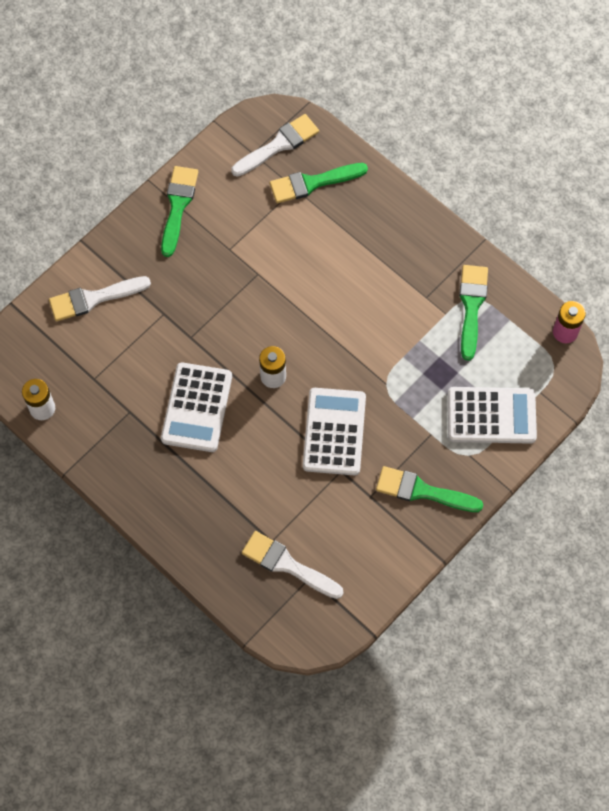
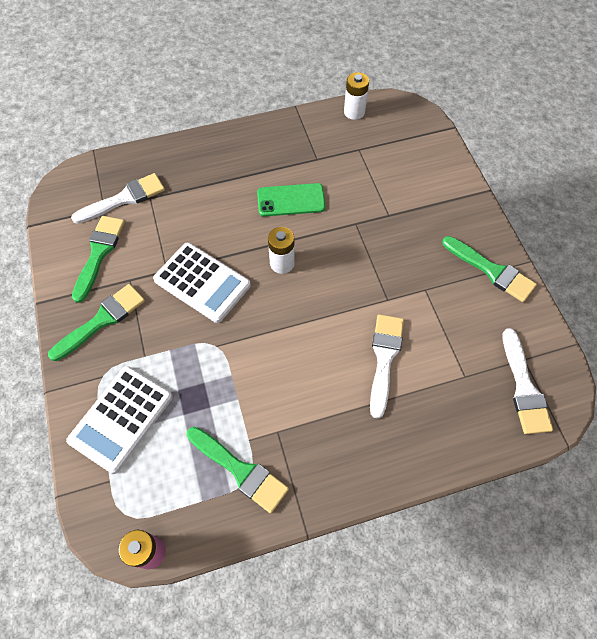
camera: 120 degrees right, 5 degrees down
white brush [49,276,151,321] -> white brush moved to [370,314,404,419]
white calculator [161,362,232,452] -> green phone [257,183,325,217]
green brush [270,163,368,203] -> green brush moved to [72,216,125,303]

